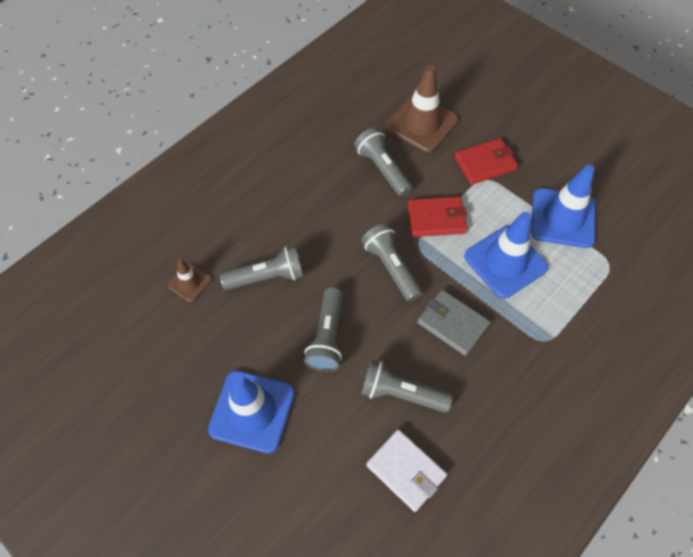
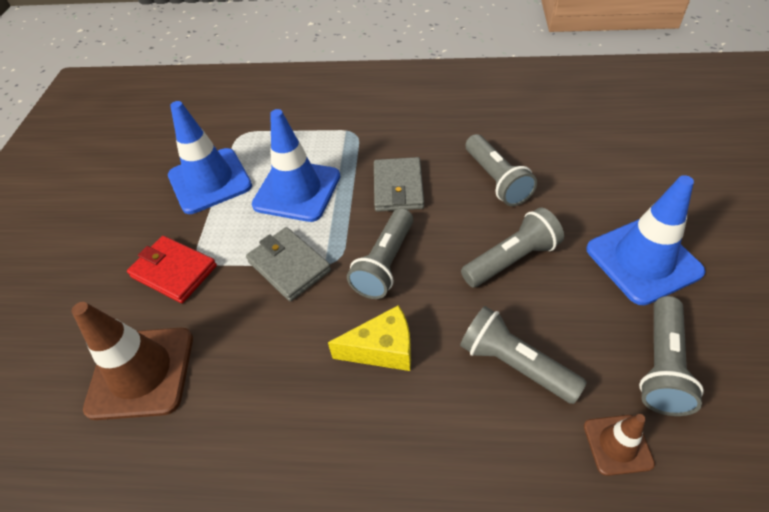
camera: 125 degrees left, 10 degrees down
grey flashlight [354,127,412,197] -> grey flashlight moved to [639,296,704,416]
white wallet [366,429,447,512] -> none
red wallet [408,196,467,237] -> grey wallet [246,227,331,301]
none -> yellow cheese [328,305,411,371]

